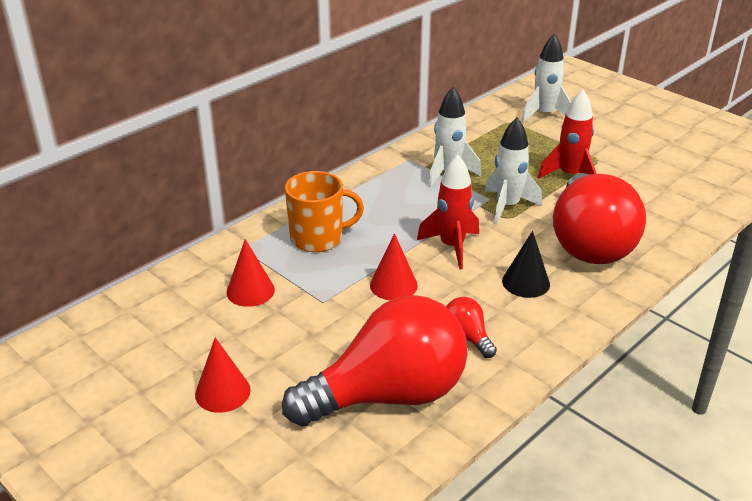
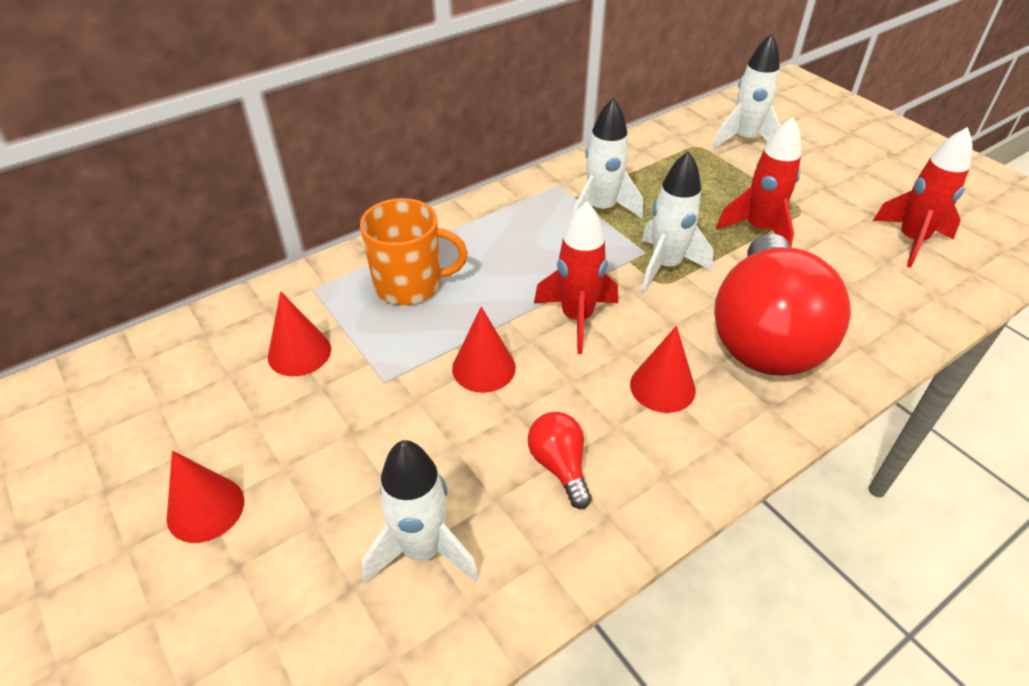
camera: 10 degrees right, 10 degrees up
red light bulb [282,295,468,426] -> white rocket [362,440,479,583]
black cone [502,231,550,298] -> red cone [630,326,696,413]
none -> red rocket [873,127,972,268]

